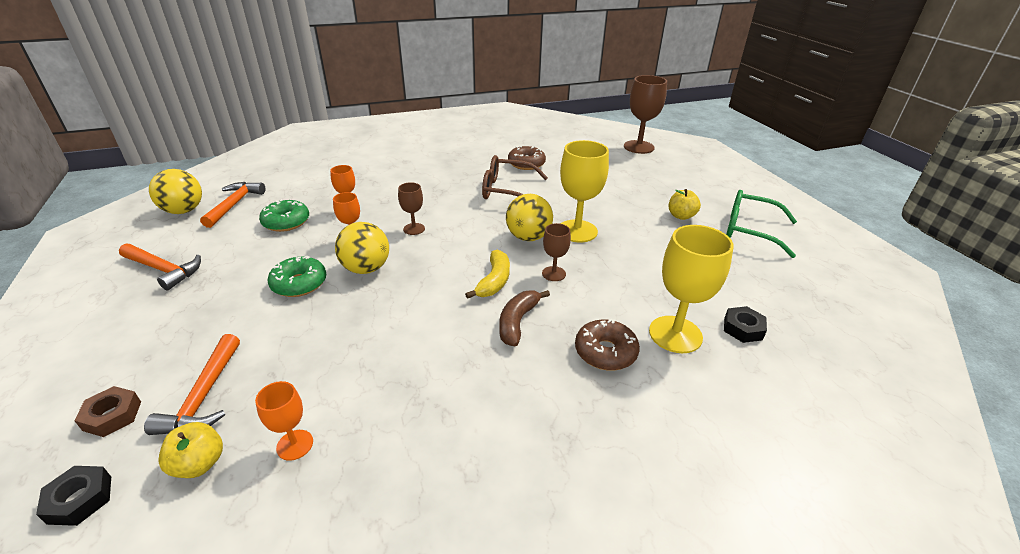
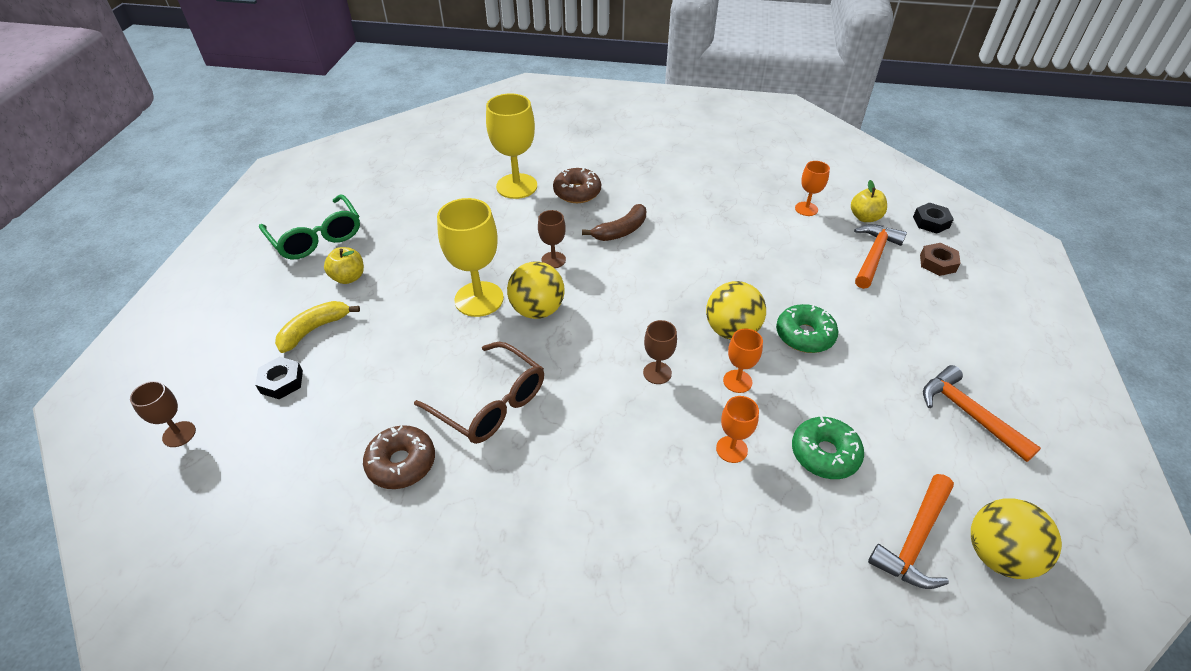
camera: 150 degrees left, 10 degrees up
yellow banana [465,249,510,299] -> yellow banana moved to [275,301,360,353]
brown goblet [624,75,667,154] -> brown goblet [130,381,196,447], size x0.53
black nut [724,306,767,343] -> black nut moved to [255,357,303,399]

